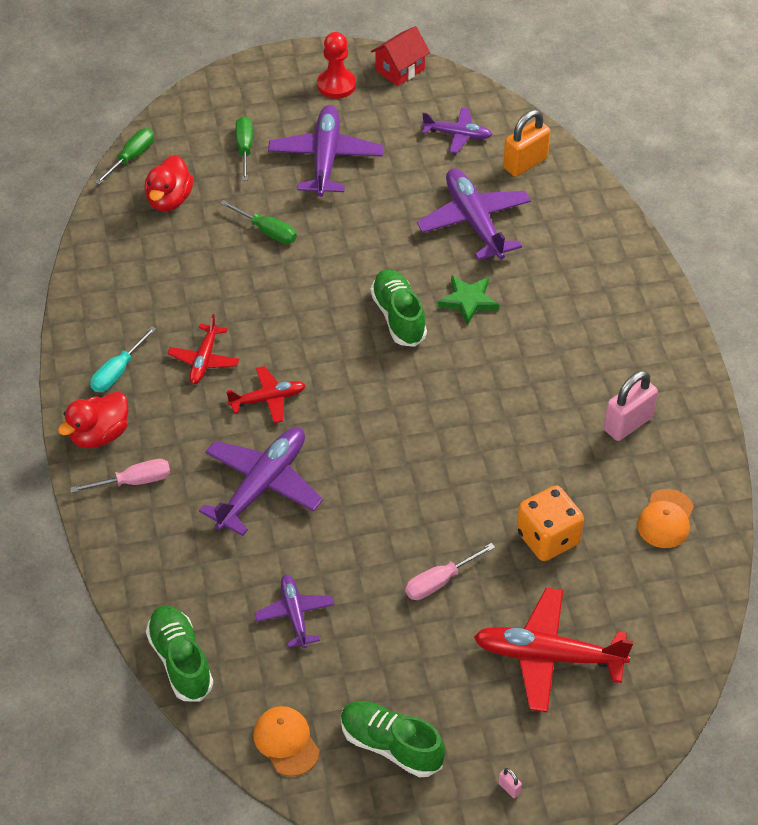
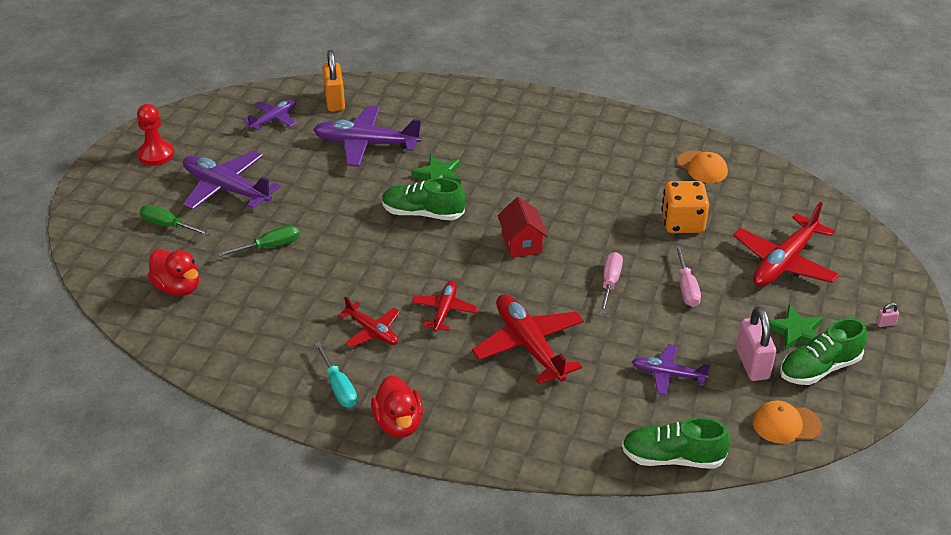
camera: 60 degrees left, 10 degrees down
pink screwdriver [70,459,170,493] -> pink screwdriver moved to [600,252,623,313]
green screwdriver [95,128,154,185] -> none
purple plane [199,427,323,536] -> red plane [472,294,584,384]
red house [371,26,430,86] -> red house moved to [497,197,548,258]
pink padlock [604,371,658,441] -> pink padlock moved to [736,307,776,381]
none -> green star [769,305,823,350]

